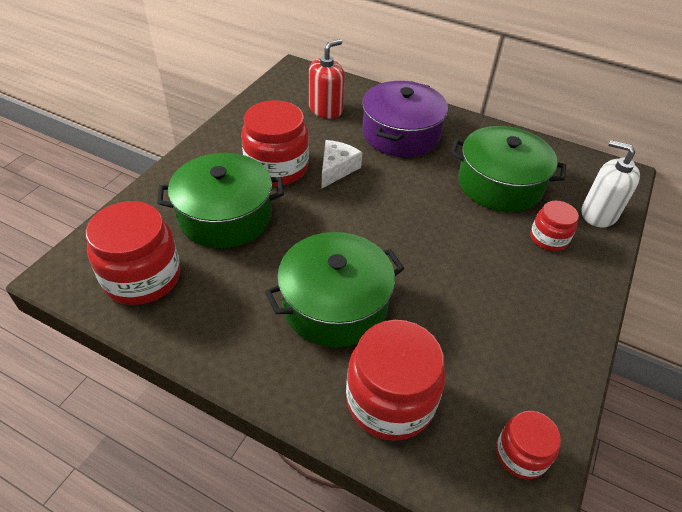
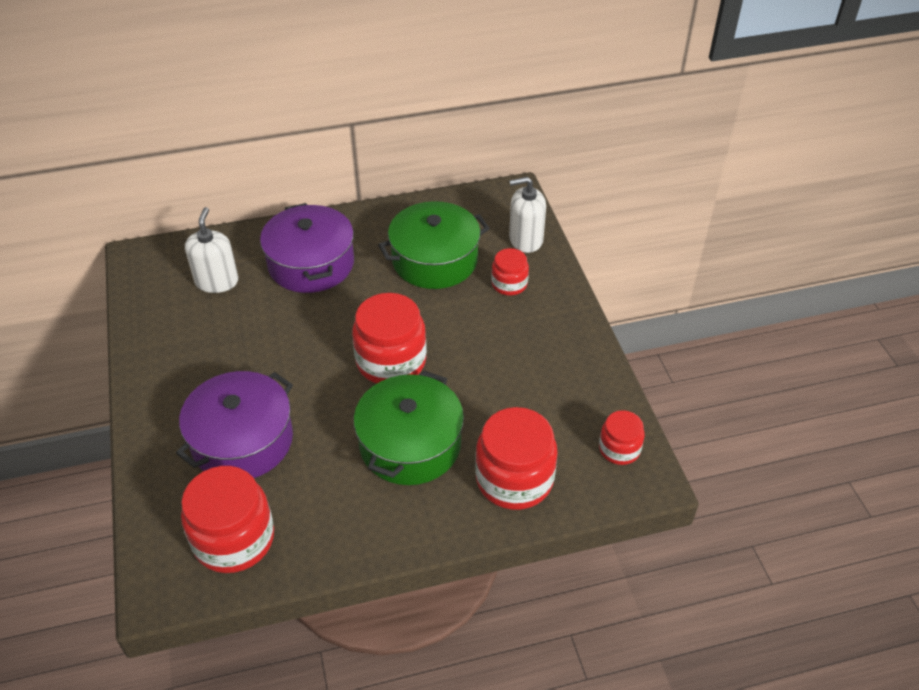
camera: 40 degrees left, 0 degrees up
green pot [157,153,284,248] -> purple pot [176,371,293,478]
red jar [241,100,309,186] -> red jar moved to [352,293,427,384]
red soap dispenser [309,39,345,119] -> white soap dispenser [185,207,238,293]
white cheese [322,140,362,188] -> none

